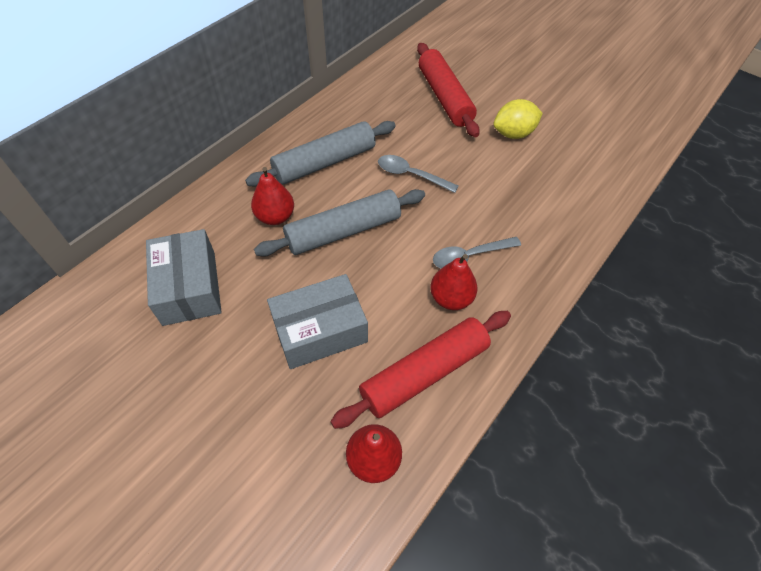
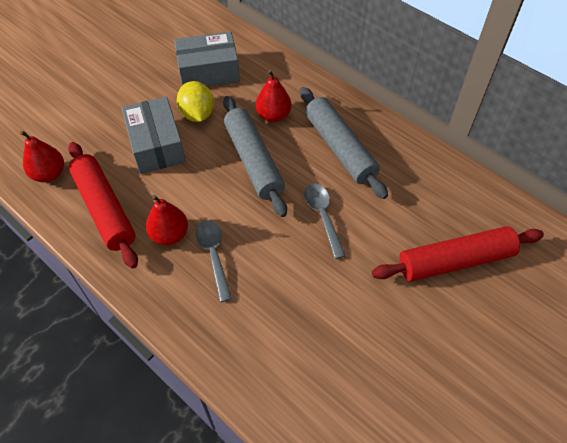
camera: 95 degrees right, 0 degrees up
grey spoon [378,155,459,193] -> grey spoon turned 45 degrees counterclockwise [304,184,345,259]
yellow lemon [493,99,543,139] -> yellow lemon moved to [177,81,214,122]

